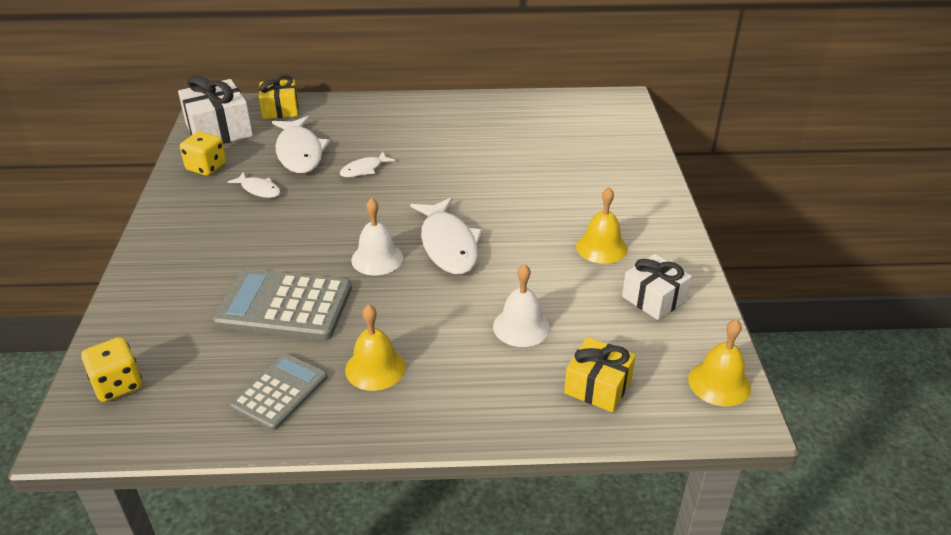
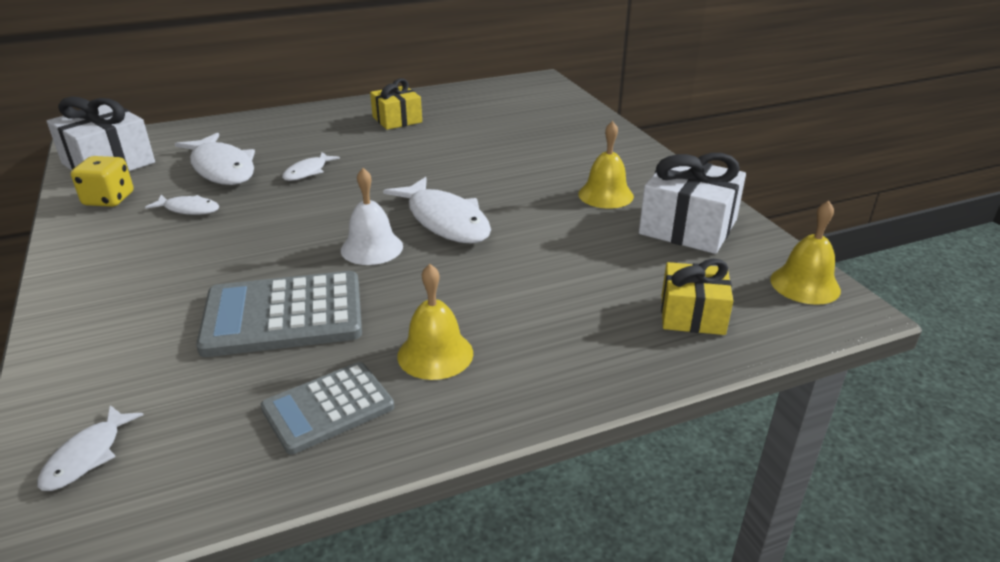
camera: 20 degrees left, 5 degrees down
yellow dice [81,337,142,402] -> white fish [37,405,143,491]
grey calculator [230,353,327,431] -> grey calculator turned 135 degrees counterclockwise [260,362,394,455]
yellow gift [259,75,298,119] -> yellow gift moved to [370,78,422,130]
white bell [493,264,550,347] -> none
white gift [622,254,692,320] -> white gift [639,153,746,254], size x1.54

